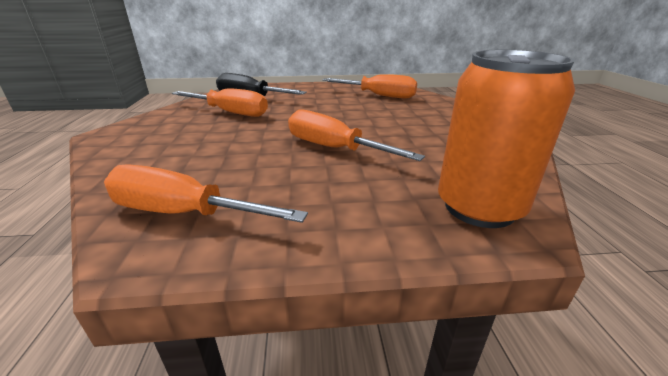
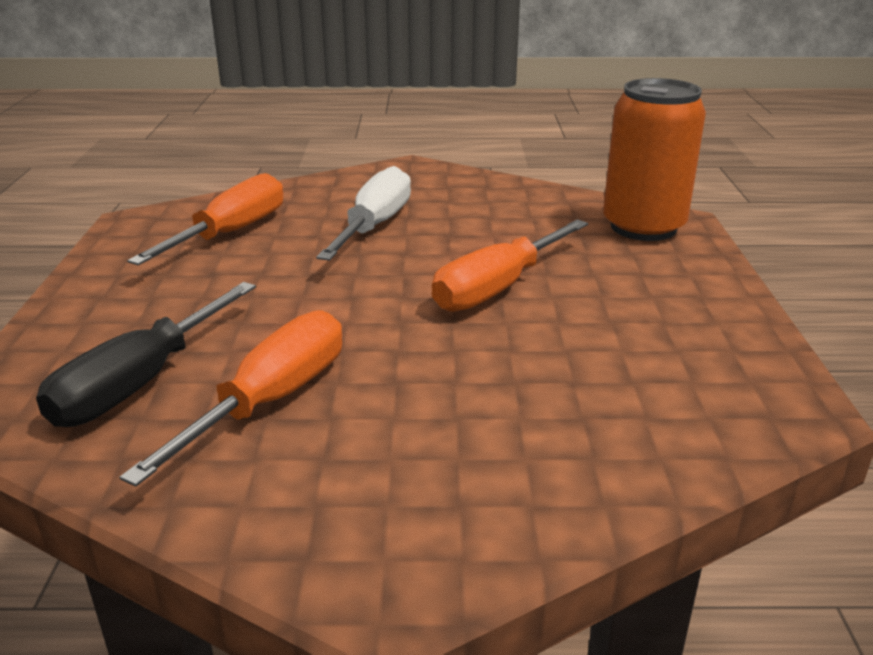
camera: 85 degrees left, 0 degrees up
orange screwdriver [104,164,308,223] -> none
none -> white screwdriver [316,166,411,261]

